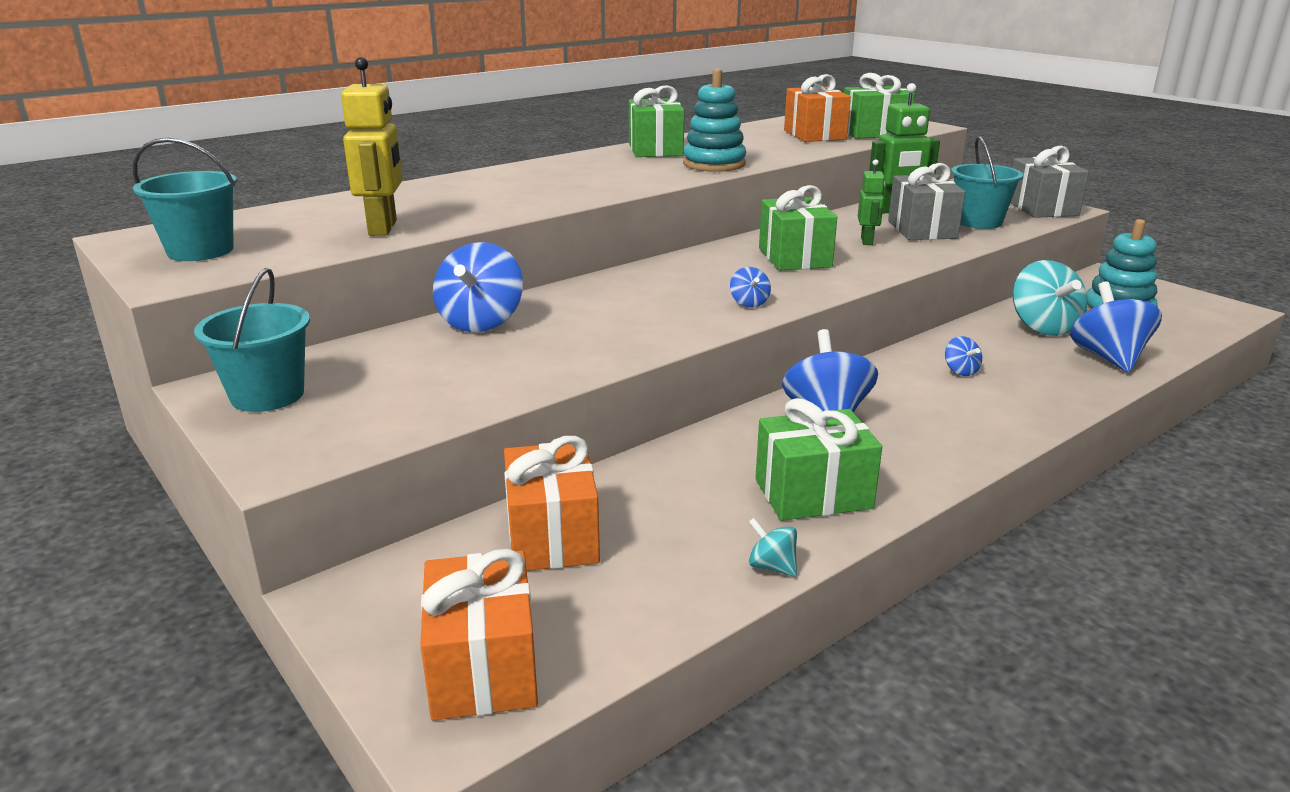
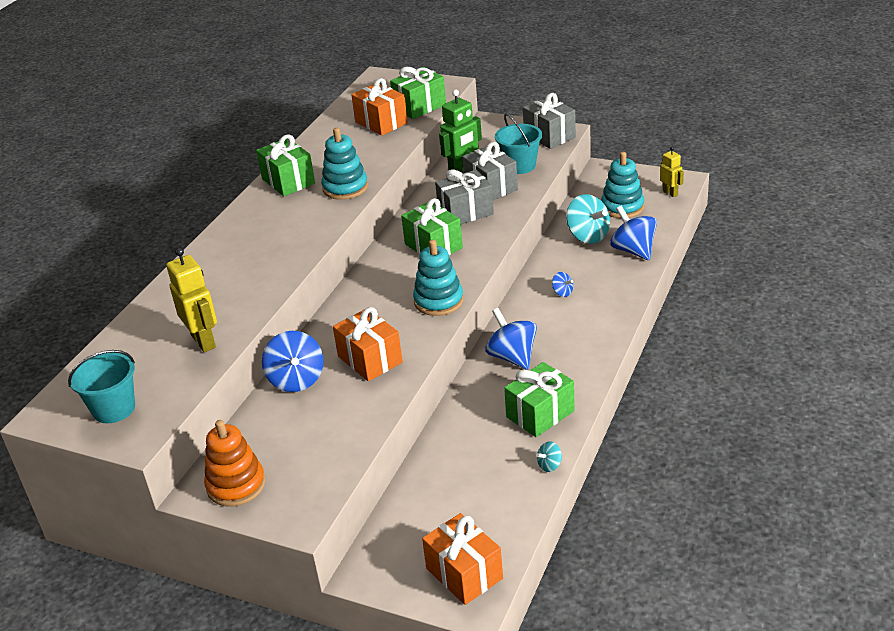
camera: 25 degrees left, 10 degrees up
turquoise bucket [194,268,310,412] -> orange stacking toy [204,420,265,506]
orange gift [504,436,600,571] -> orange gift moved to [333,307,403,381]
blue spinning top [730,267,771,307] -> turquoise stacking toy [413,240,464,316]
turquoise spinning top [749,518,797,577] -> turquoise spinning top turned 45 degrees counterclockwise [536,441,562,472]
green robot [858,159,885,245] -> grey gift [435,169,494,224]
none -> yellow robot [660,146,684,197]

